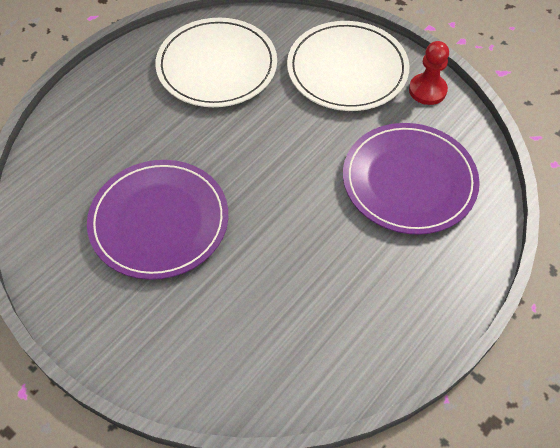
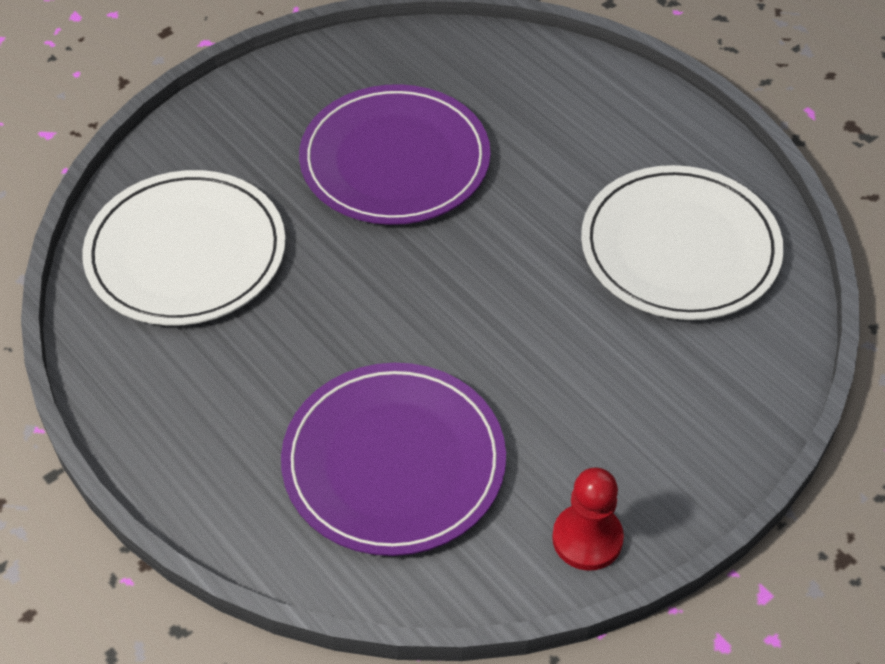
camera: 100 degrees right, 5 degrees down
white plate [287,21,409,111] -> white plate moved to [82,170,286,326]

